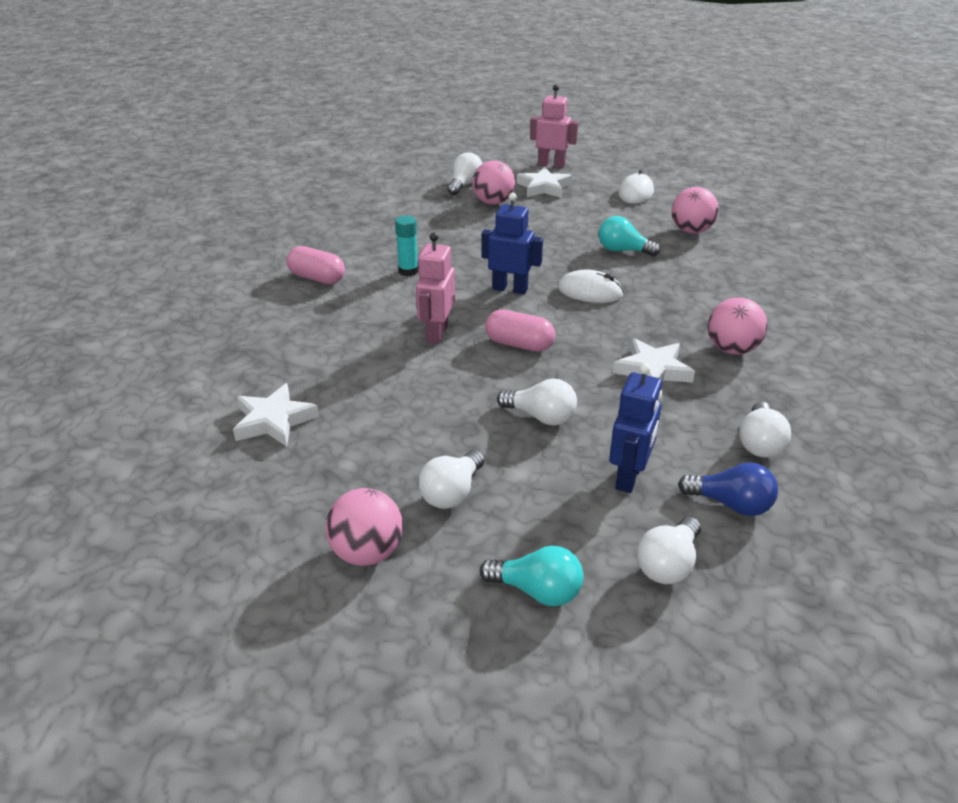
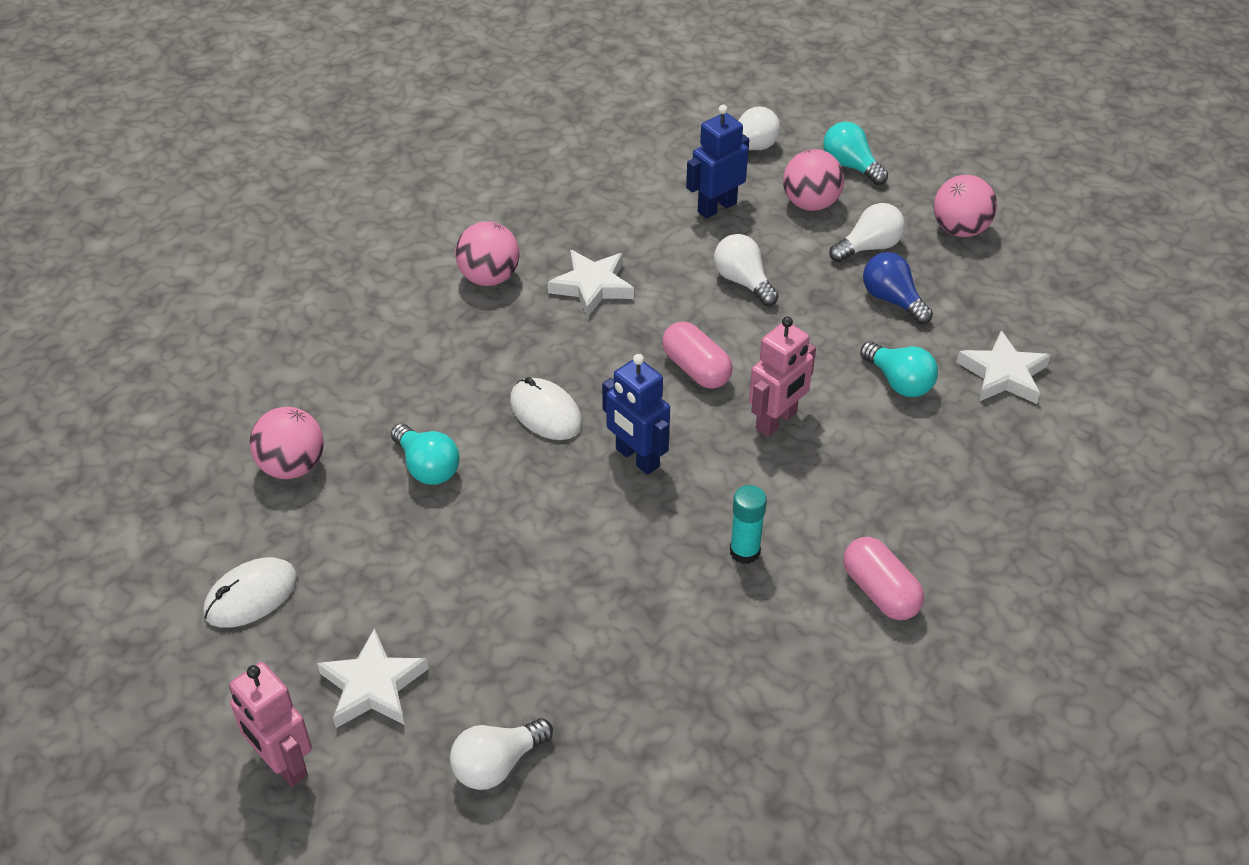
camera: 150 degrees left, 10 degrees up
pink ball [472,160,515,205] -> pink ball moved to [783,149,844,211]
blue light bulb [678,462,778,516] -> blue light bulb moved to [863,252,933,324]
white light bulb [739,402,791,458] -> none
none -> turquoise light bulb [860,341,938,397]

